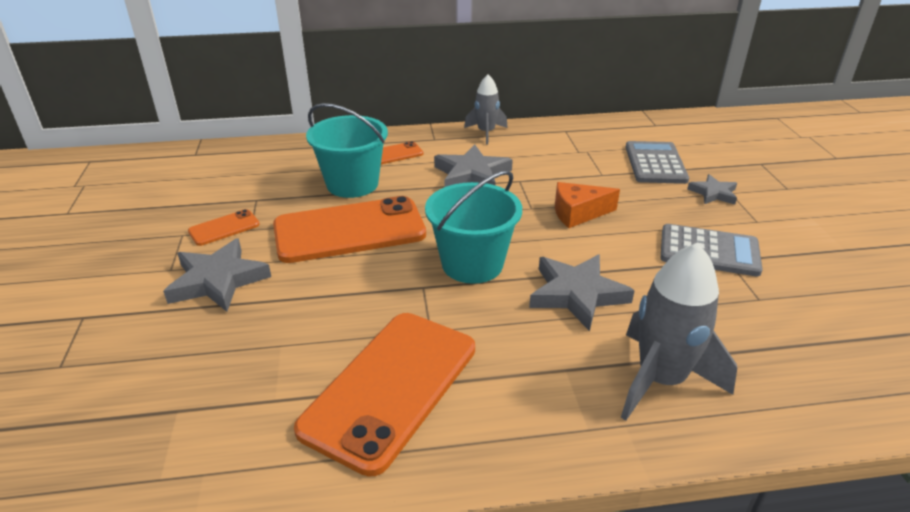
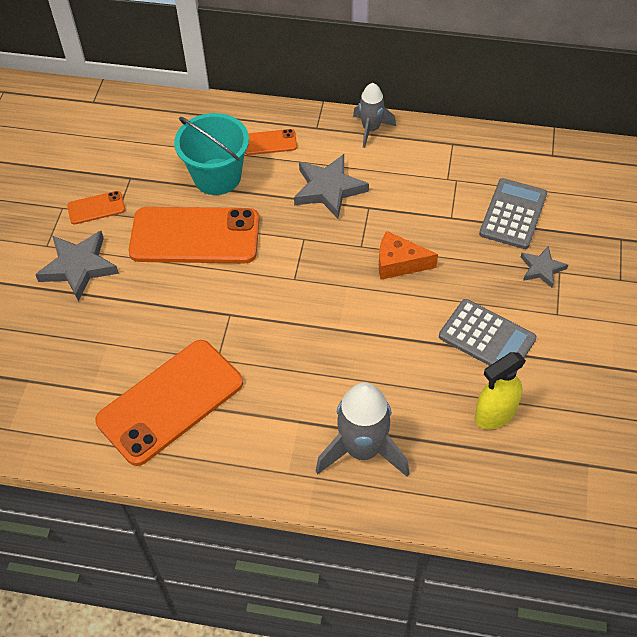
camera: 20 degrees right, 20 degrees up
turquoise bucket [425,170,522,284] -> none
grey star [529,255,635,331] -> none
none -> yellow spray bottle [475,352,526,429]

